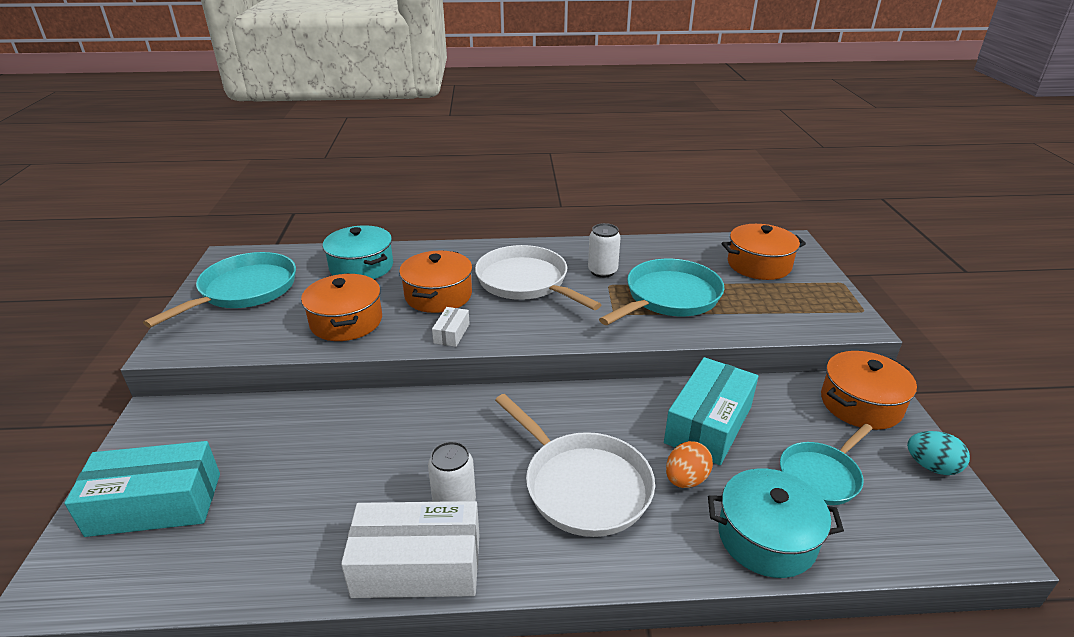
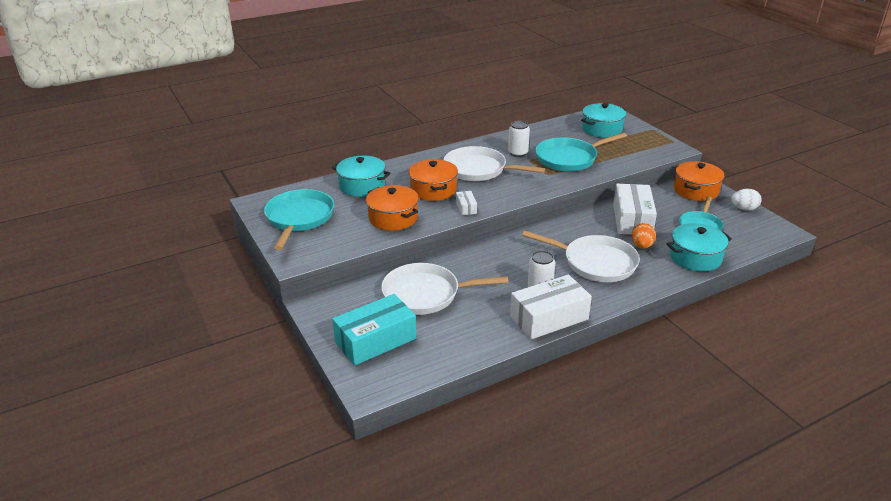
camera: 25 degrees left, 0 degrees up
turquoise pan [599,259,724,325] -> turquoise pan turned 135 degrees counterclockwise [535,133,627,171]
turquoise box [664,357,758,465] -> white box [613,184,657,235]
orange pot [722,224,806,280] -> turquoise pot [581,103,626,138]
turquoise egg [907,431,970,475] -> white egg [731,189,761,211]
none -> white pan [381,263,509,315]

